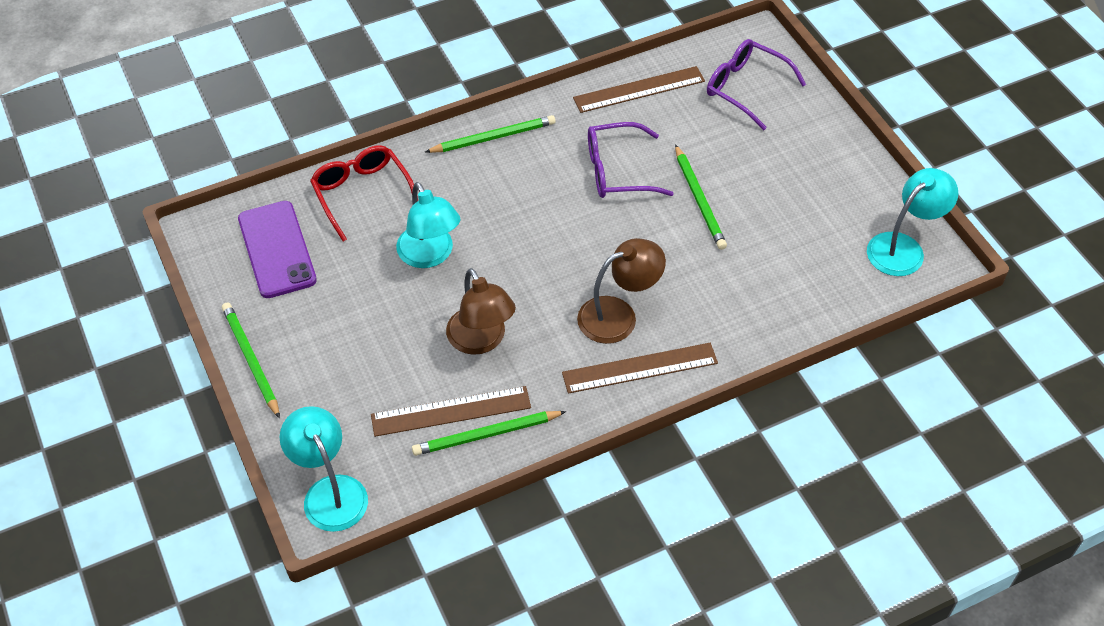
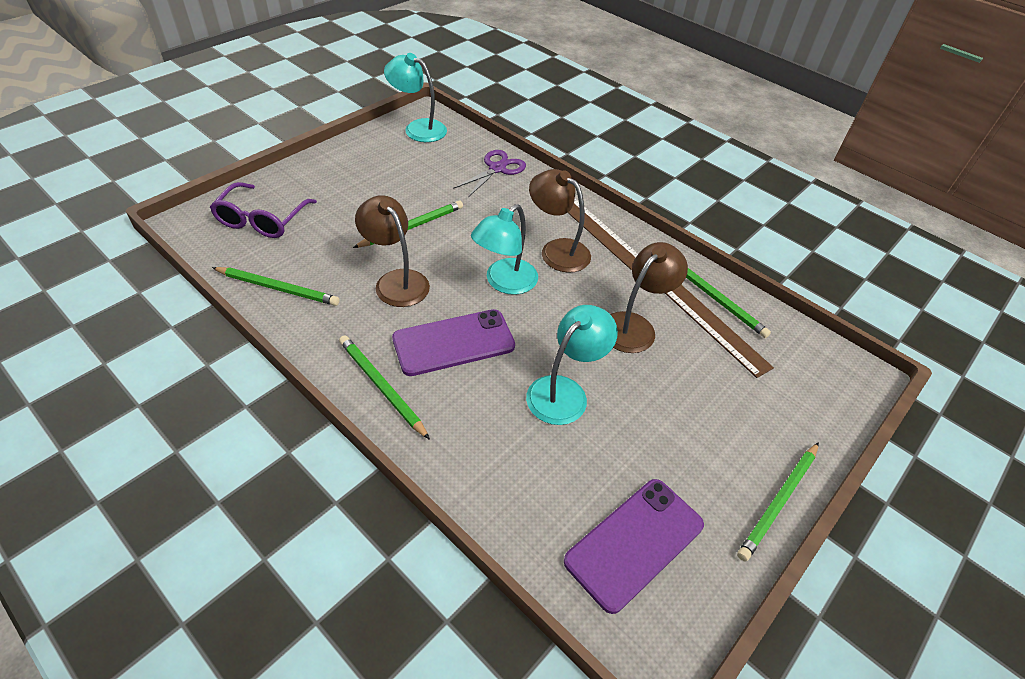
camera: 115 degrees left, 5 degrees down
turquoise lamp [280,406,368,532] -> turquoise lamp moved to [471,204,538,295]
red glasses [310,145,418,242] -> none
brown ruler [573,66,705,113] -> green pencil [212,267,340,306]
purple glasses [588,122,674,198] -> brown lamp [355,195,430,307]
none -> purple phone [392,309,515,376]
none -> purple scissors [453,150,526,197]

